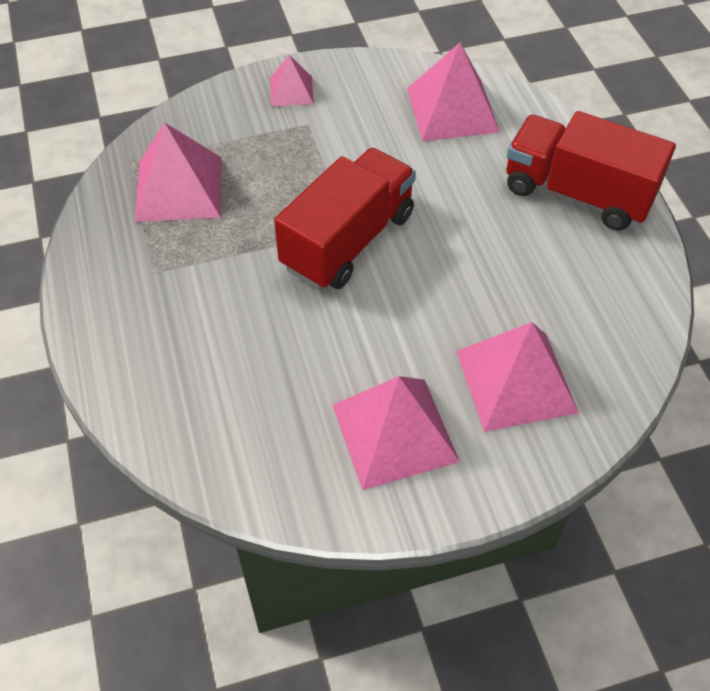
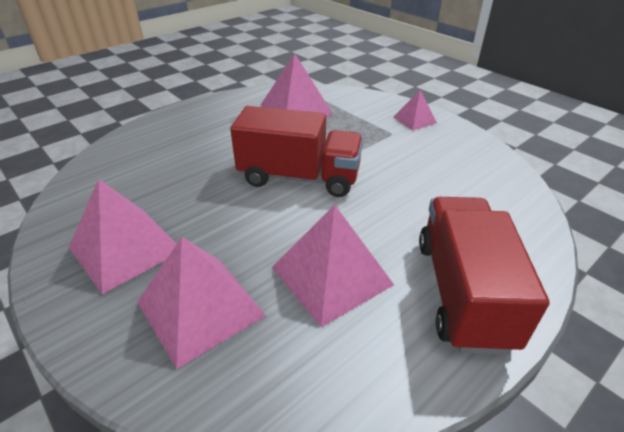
camera: 65 degrees right, 15 degrees down
pink pyramid [407,43,500,141] -> pink pyramid moved to [272,205,394,327]

